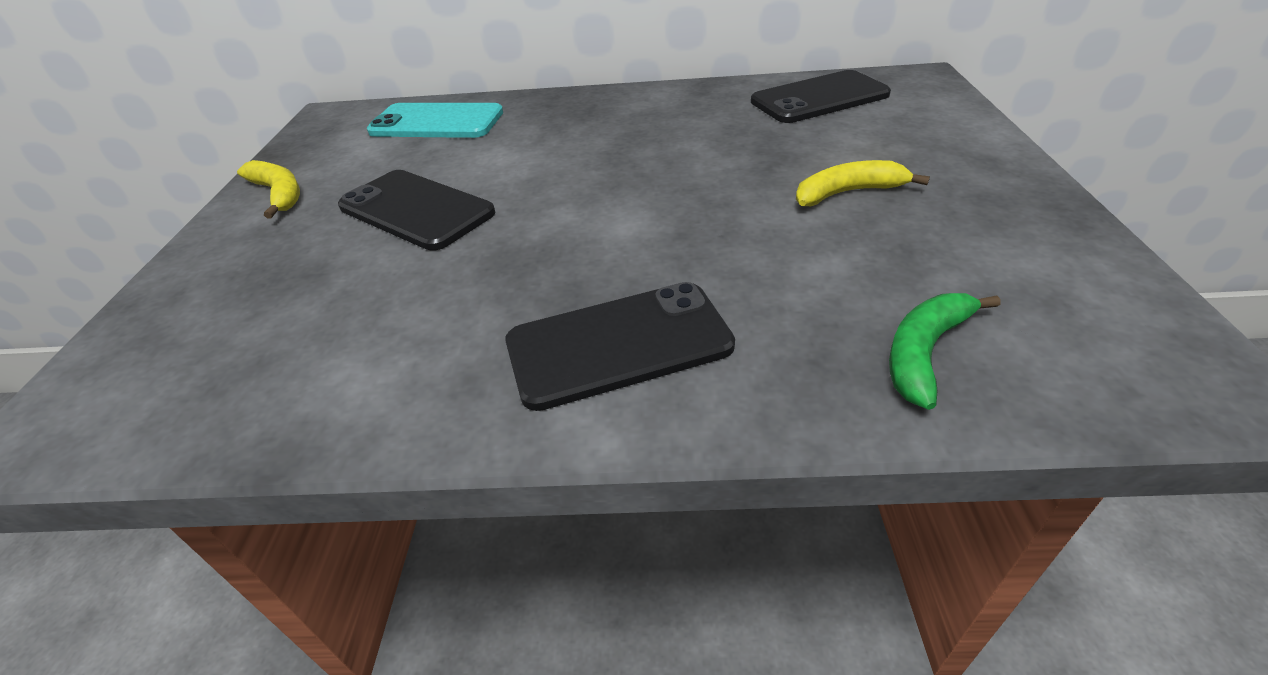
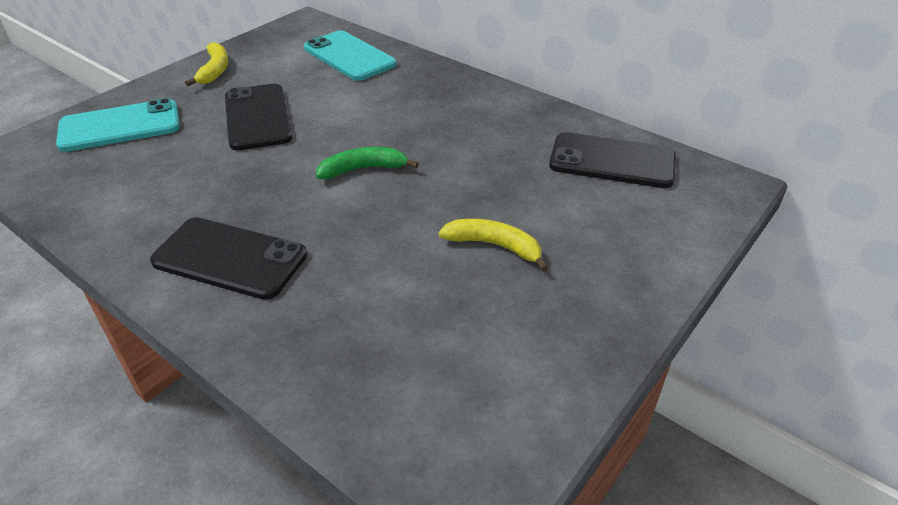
camera: 35 degrees right, 0 degrees up
green banana [889,293,1000,410] -> green banana moved to [316,147,419,179]
none -> turquoise phone [56,98,180,152]

